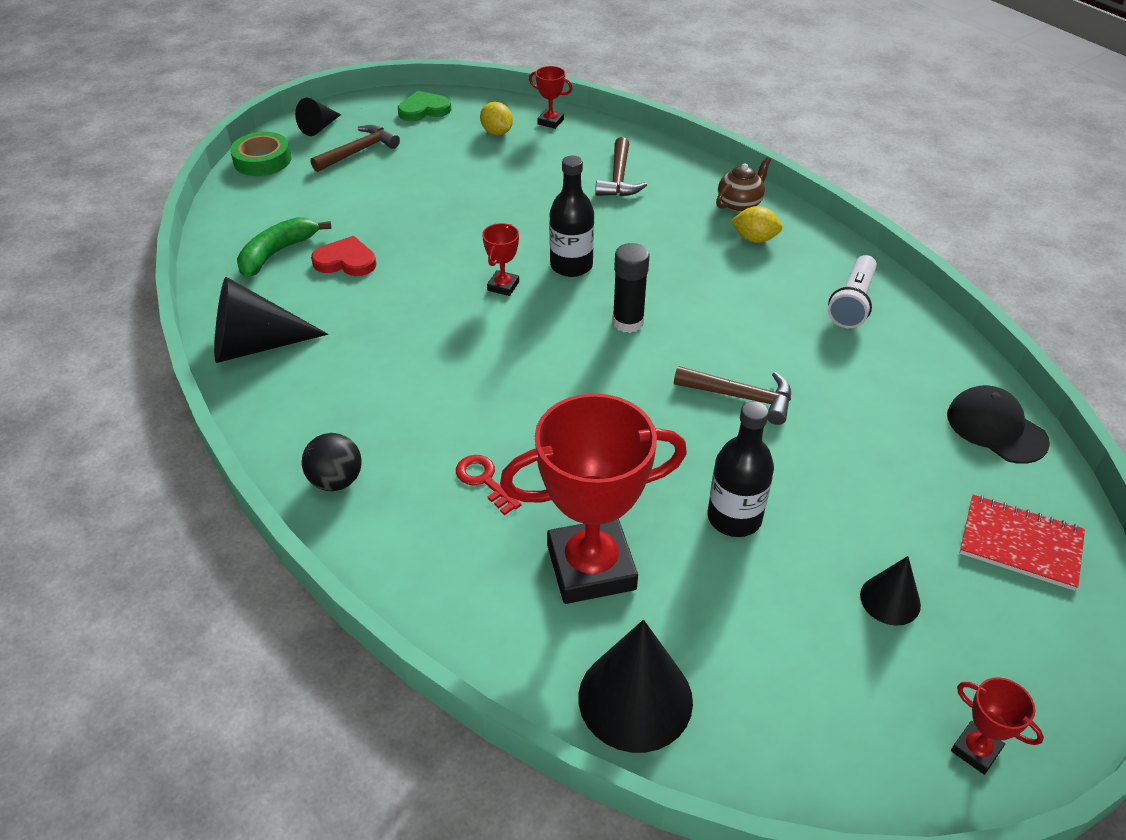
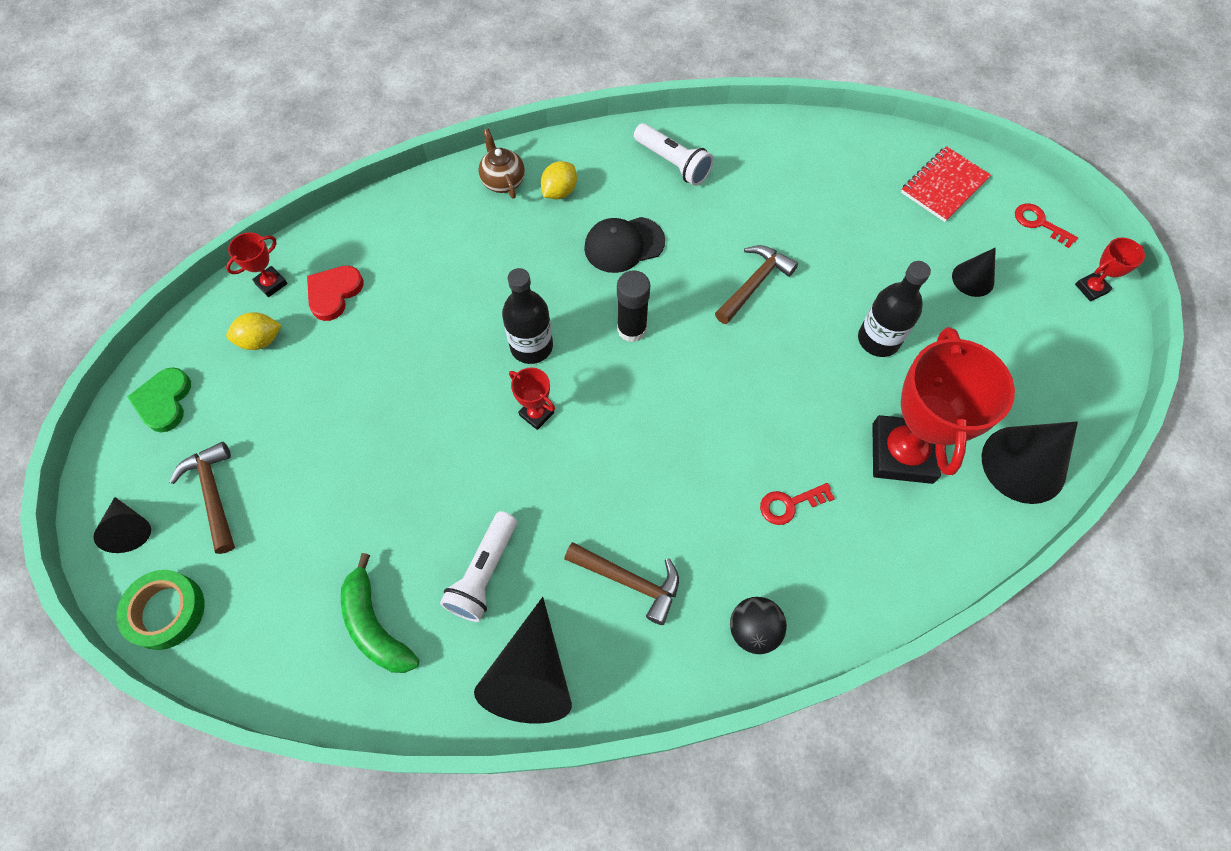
camera: 70 degrees left, 20 degrees up
red heart [311,236,376,276] -> red heart moved to [307,266,364,321]
brown hammer [595,137,647,196] -> brown hammer moved to [564,542,679,625]
black cap [947,385,1050,464] -> black cap moved to [584,217,665,273]
none -> white flashlight [440,511,517,622]
none -> red key [1015,203,1078,248]

